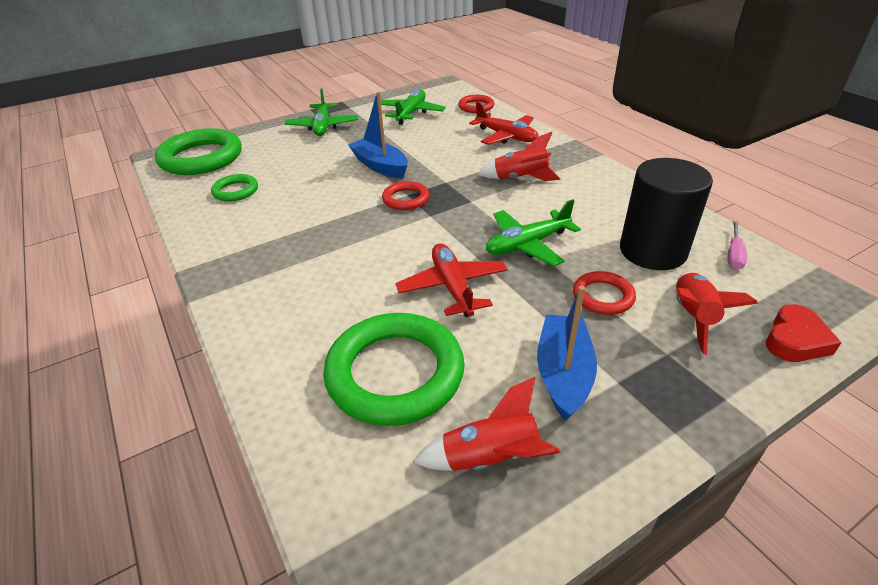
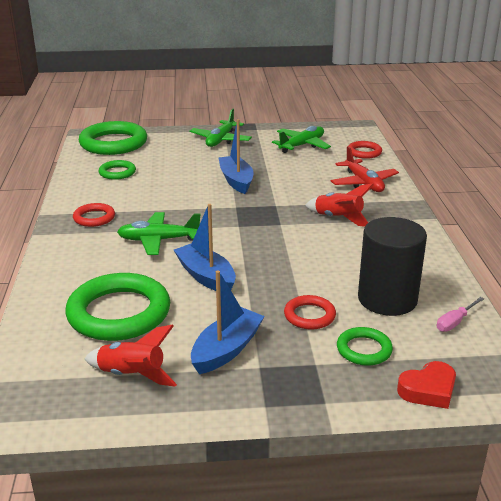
camera: 25 degrees right, 10 degrees down
red ring [382,181,429,210] -> red ring moved to [73,203,115,227]
red plane [395,243,508,317] -> blue boat [174,204,236,291]
green plane [486,199,581,267] -> green plane moved to [117,212,200,255]
red rocket [676,272,758,355] -> green ring [337,327,393,366]

